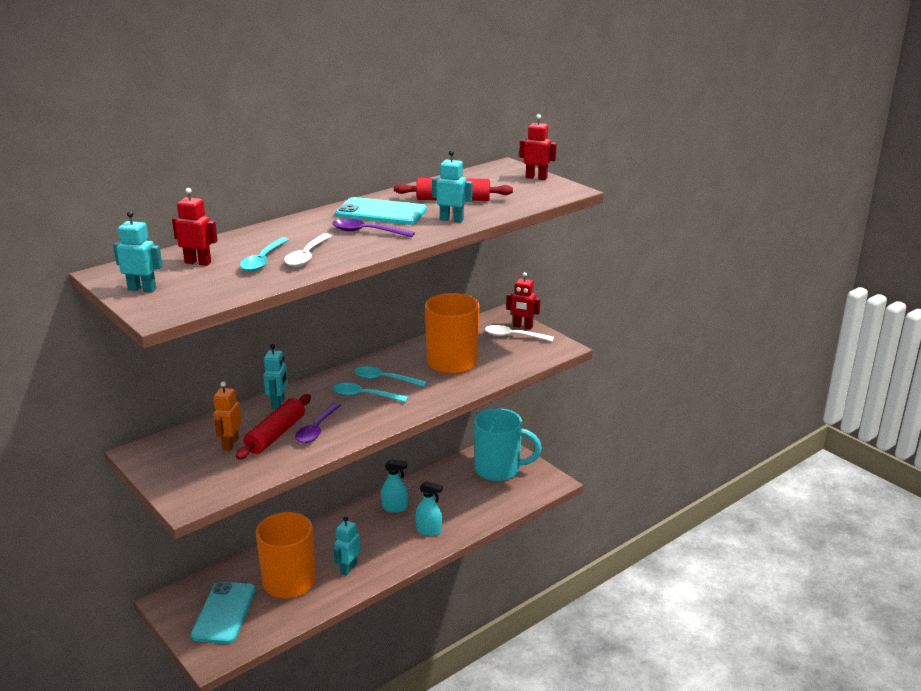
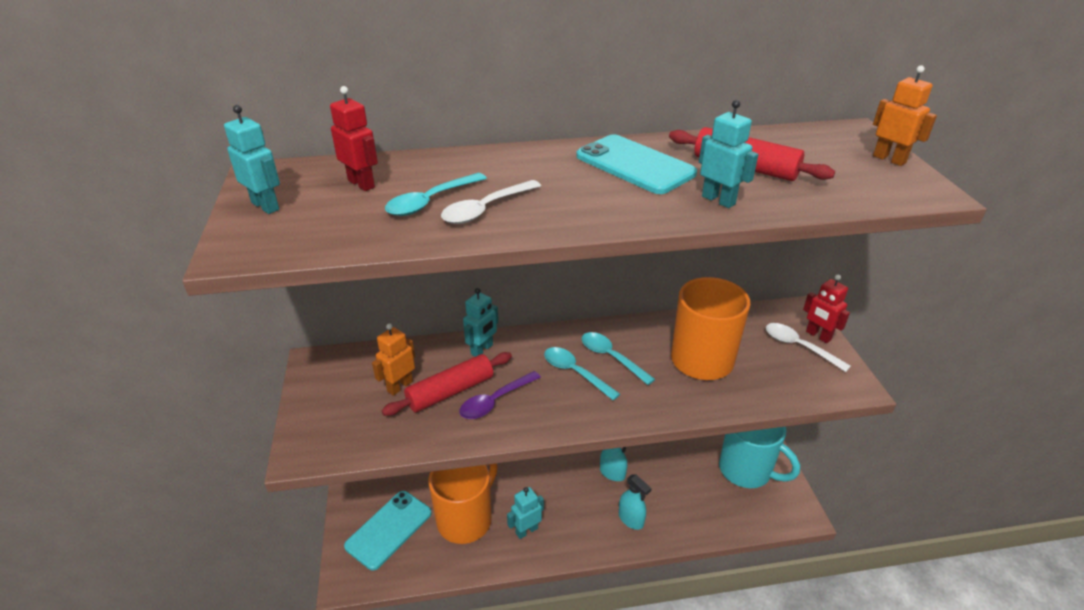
camera: 30 degrees right, 10 degrees up
purple spoon [332,219,415,237] -> none
red robot [519,114,557,180] -> orange robot [873,65,937,166]

